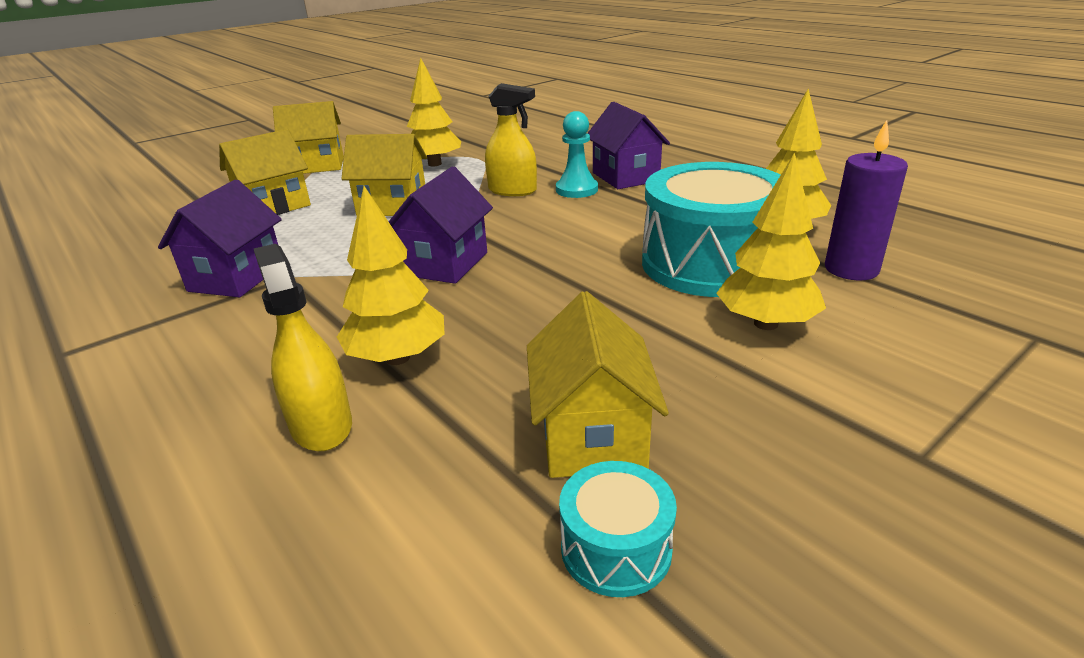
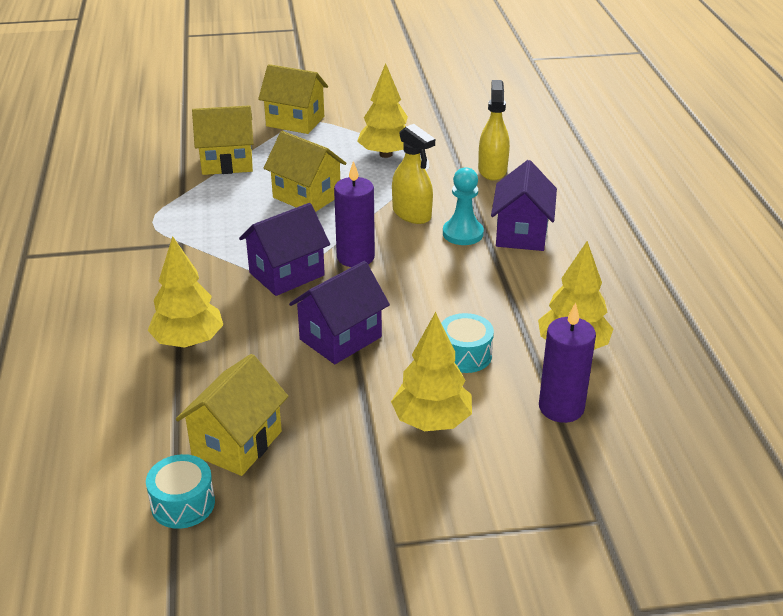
camera: 30 degrees right, 5 degrees up
purple house [158,179,282,297] -> purple house moved to [289,261,390,364]
yellow spray bottle [253,244,352,451] -> yellow spray bottle moved to [478,80,510,180]
turquoise drum [642,162,780,297] -> turquoise drum [441,313,494,373], size x0.46
none -> purple candle [334,161,375,267]

